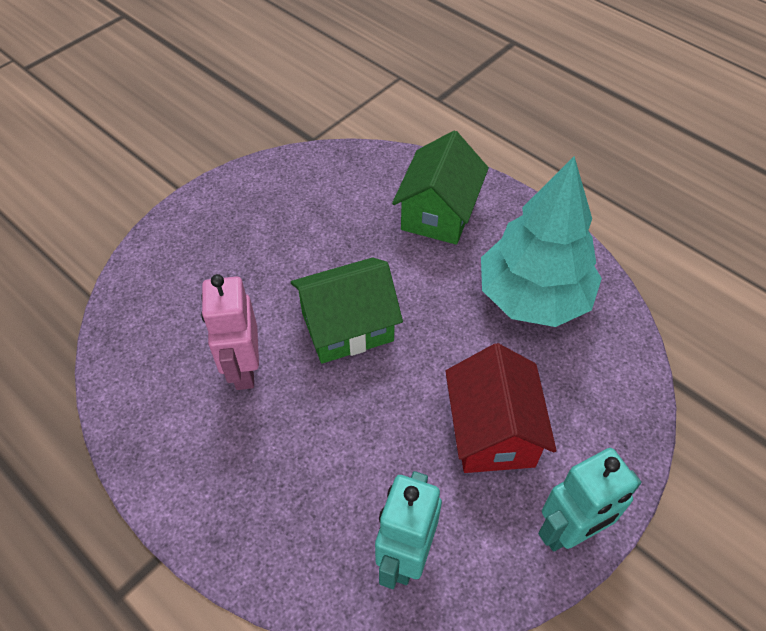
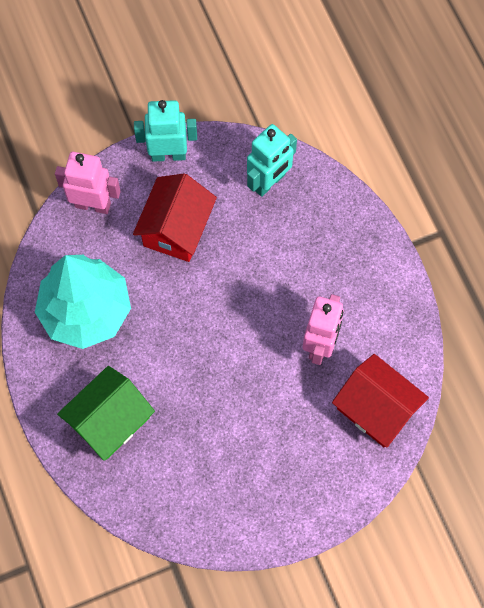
camera: 155 degrees left, 15 degrees up
green house [291,257,403,364] -> none
none -> pink robot [55,152,121,214]
none -> red house [332,354,429,448]

